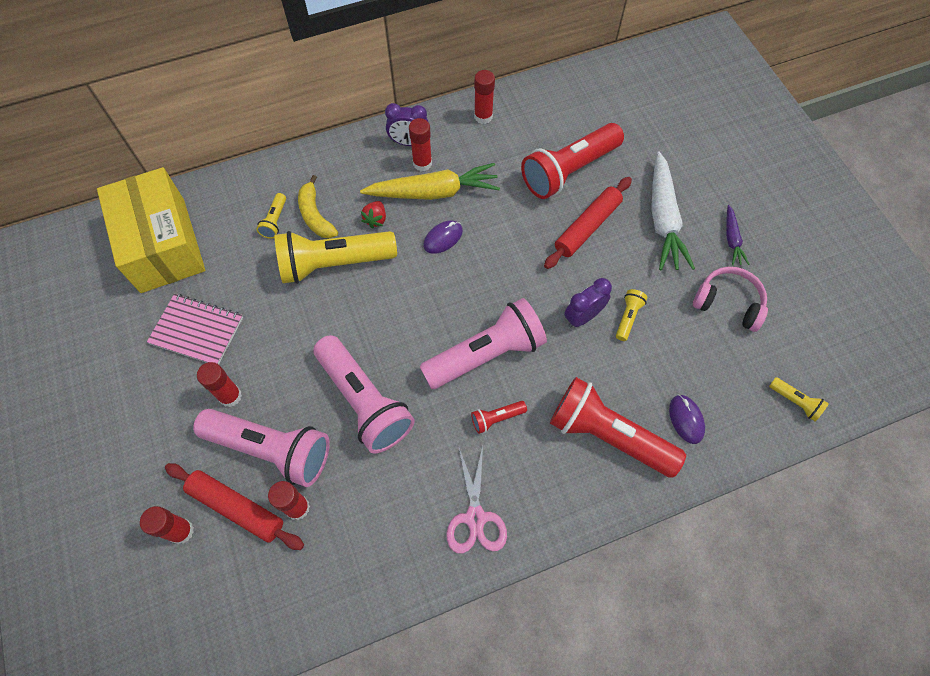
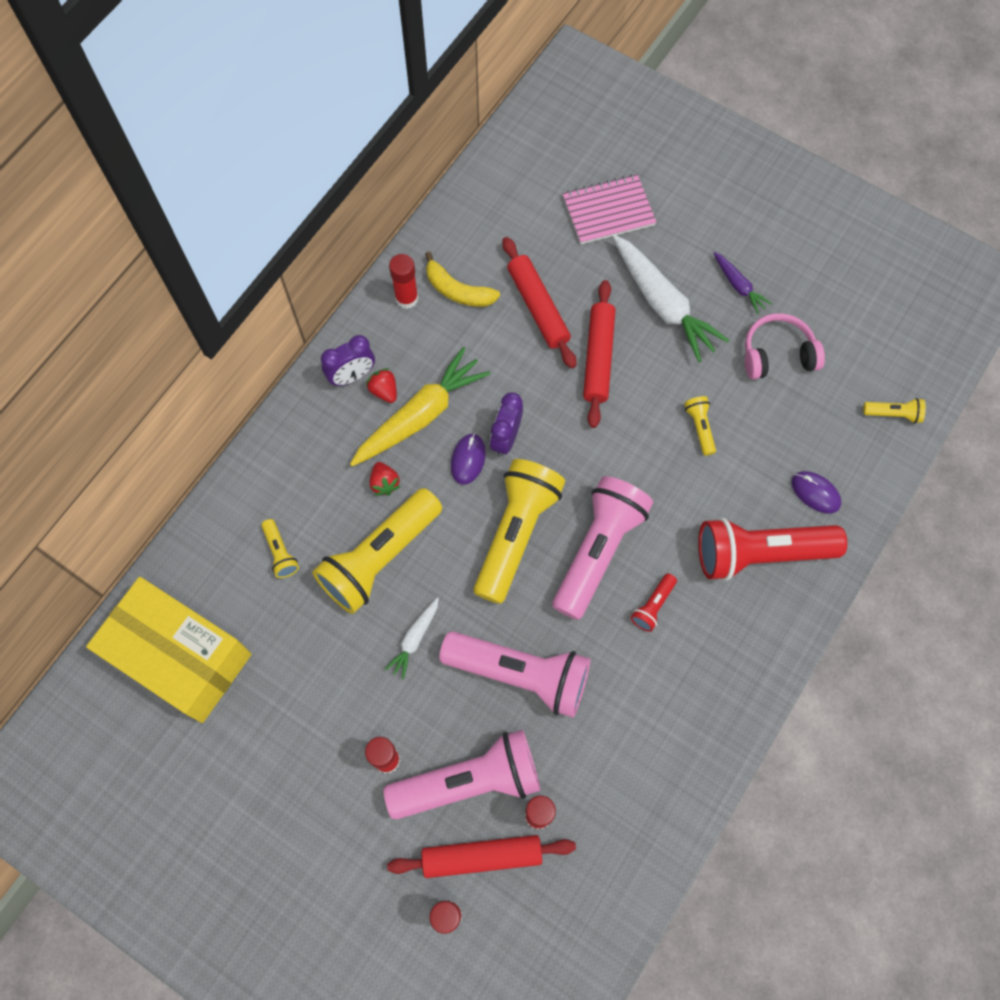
camera: 35 degrees left, 5 degrees up
pink notebook [147,294,243,364] -> pink notebook moved to [563,174,657,244]
yellow banana [298,175,338,238] -> yellow banana moved to [425,252,500,307]
red glue stick [409,118,432,171] -> red strawberry [366,368,397,403]
pink scissors [446,446,507,554] -> none
red flashlight [521,123,624,199] -> red rolling pin [502,237,576,369]
purple clock [564,278,612,328] -> purple clock moved to [490,392,523,456]
none -> white carrot [385,597,439,680]
none -> yellow flashlight [474,459,565,604]

